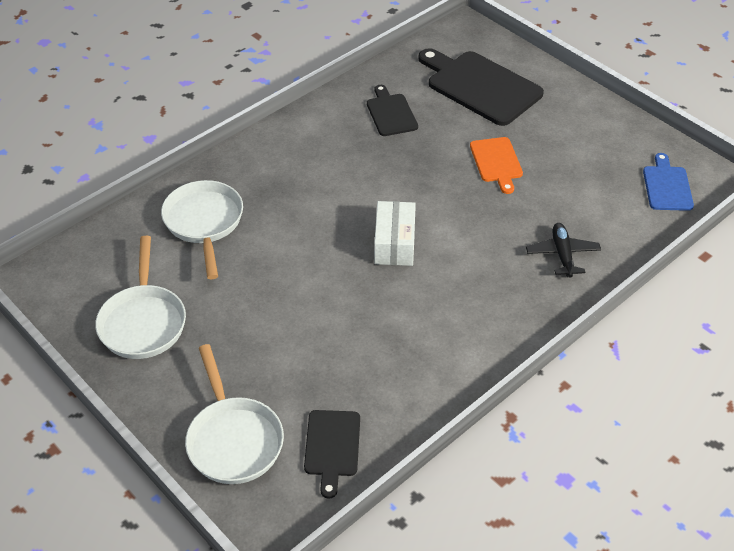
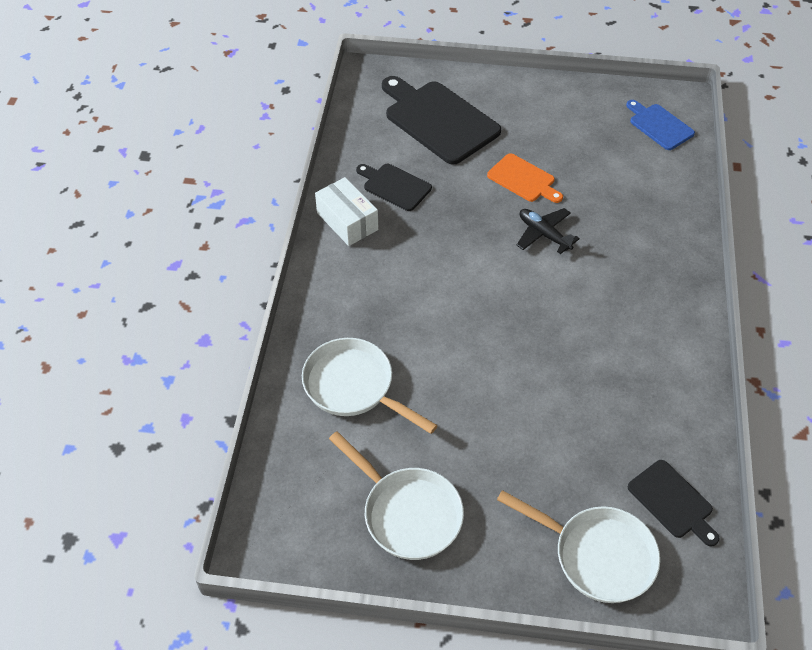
camera: 40 degrees left, 5 degrees up
white box [374,201,416,266] -> white box moved to [315,177,379,246]
black cutting board [418,48,544,126] -> black cutting board turned 45 degrees clockwise [382,76,501,165]
black plane [526,223,601,278] -> black plane moved to [517,208,580,254]

